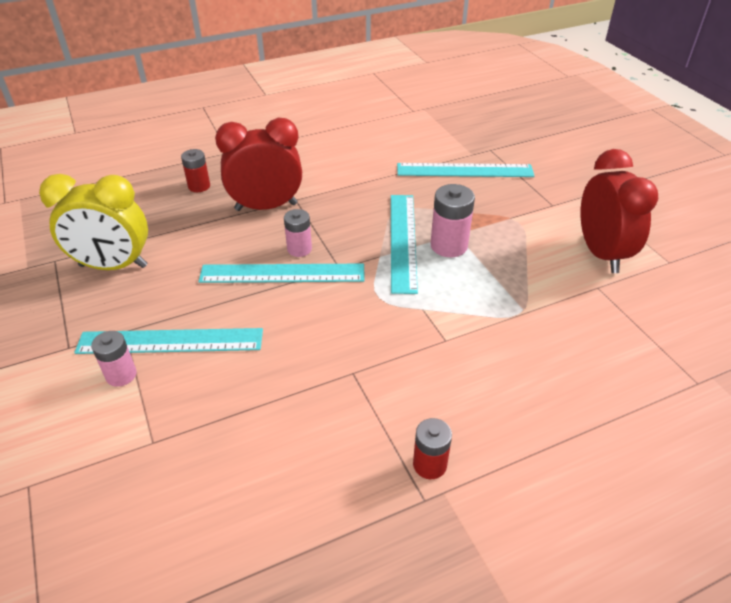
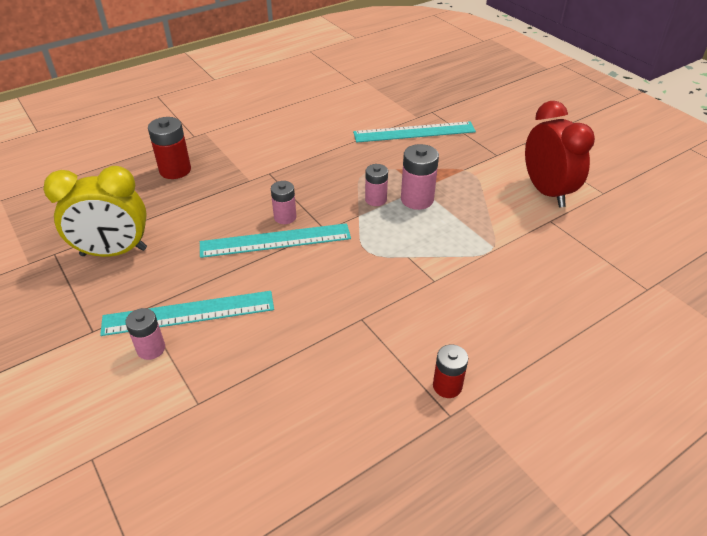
camera: 10 degrees left, 0 degrees up
red battery [181,149,210,192] -> red battery [148,117,191,179], size x1.52
red clock [215,118,302,211] -> none
turquoise ruler [391,195,418,294] -> pink battery [365,164,388,206]

